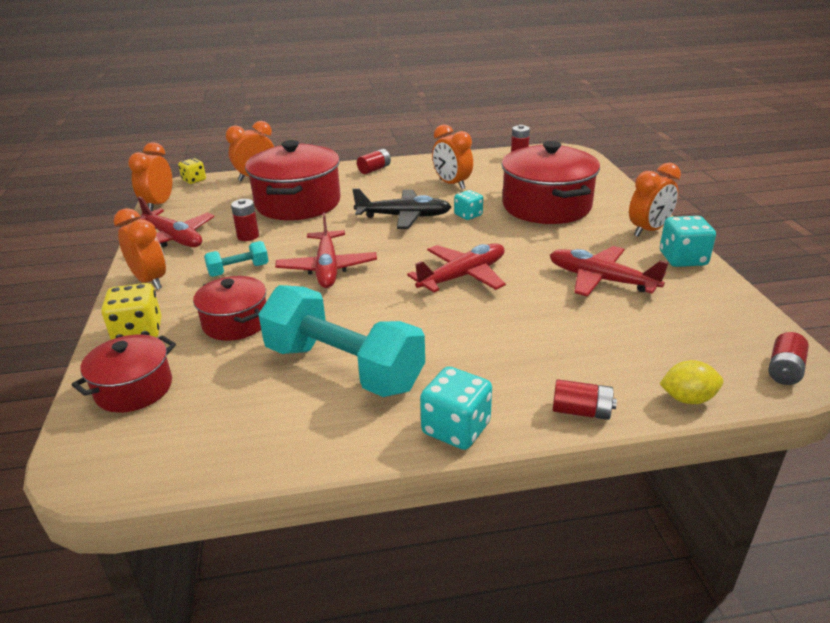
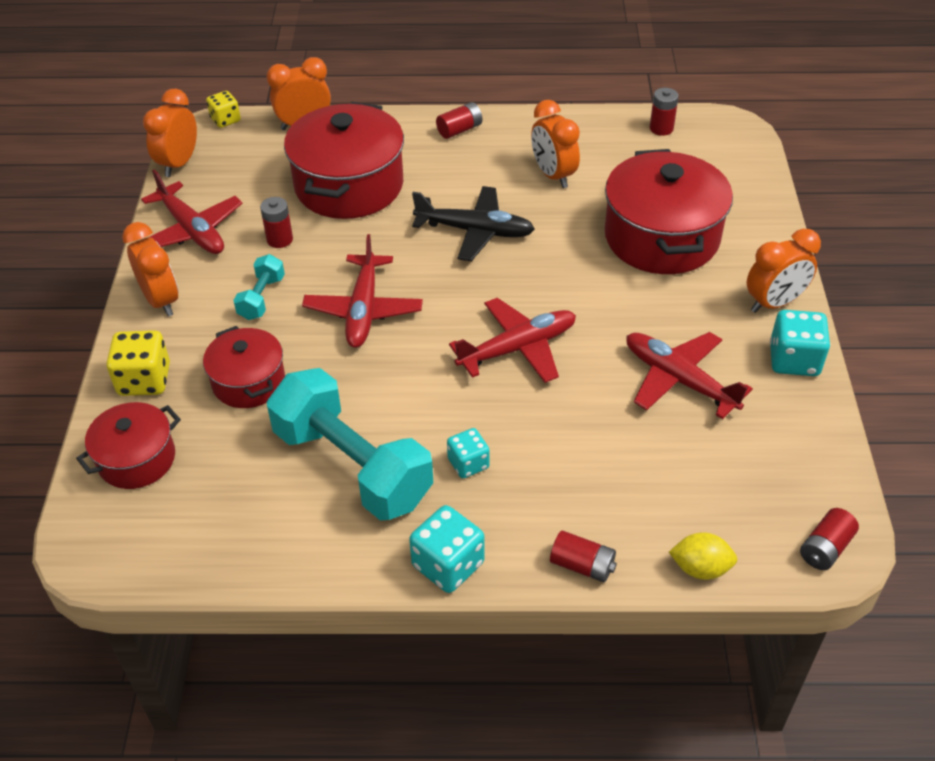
camera: 10 degrees right, 15 degrees up
turquoise dumbbell [204,241,269,277] -> turquoise dumbbell turned 60 degrees counterclockwise [233,254,285,320]
turquoise dice [454,190,483,220] -> turquoise dice moved to [447,428,490,478]

